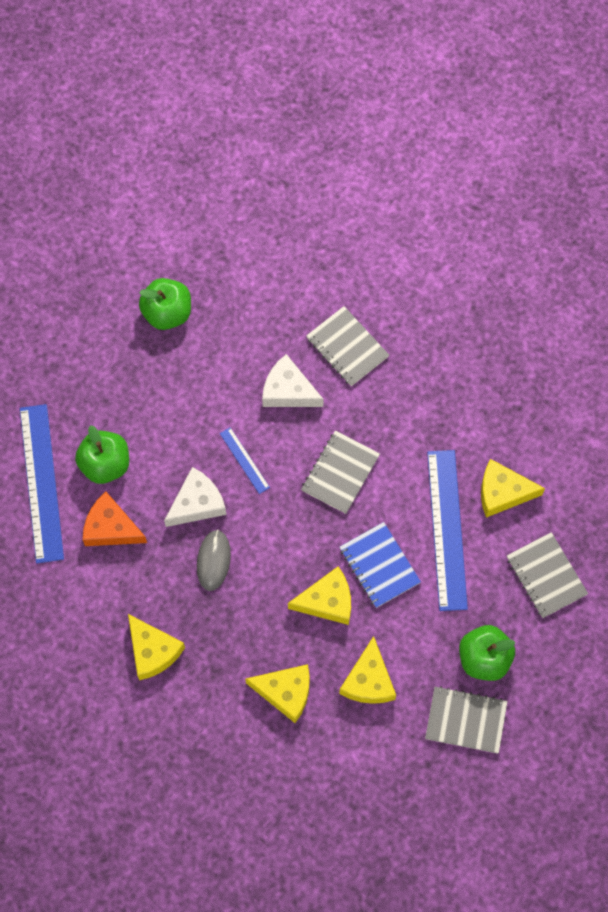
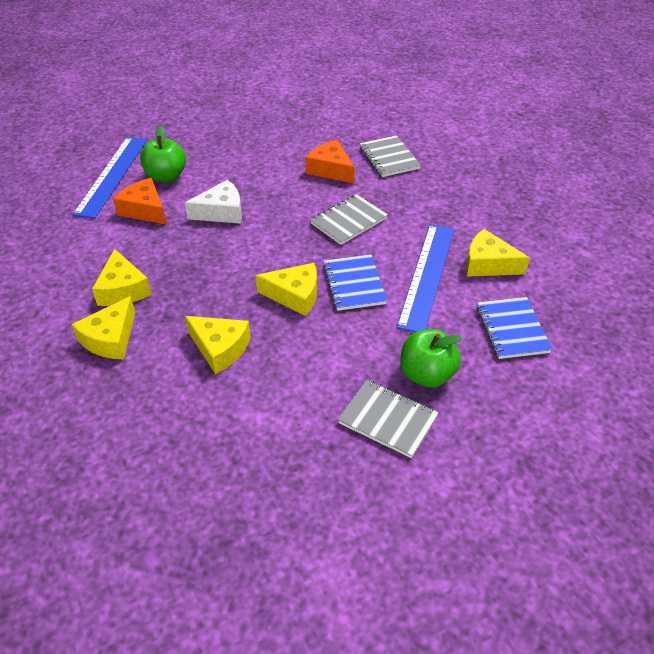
camera: 20 degrees right, 25 degrees down
green apple [139,278,191,330] -> none
grey mouse [197,530,231,591] -> none
blue ruler [220,427,270,494] -> none
white cheese [262,354,324,407] -> orange cheese [306,140,355,183]
yellow cheese [339,636,396,704] -> yellow cheese moved to [72,296,135,360]
grey notebook [507,532,588,618] -> blue notebook [477,297,552,359]

